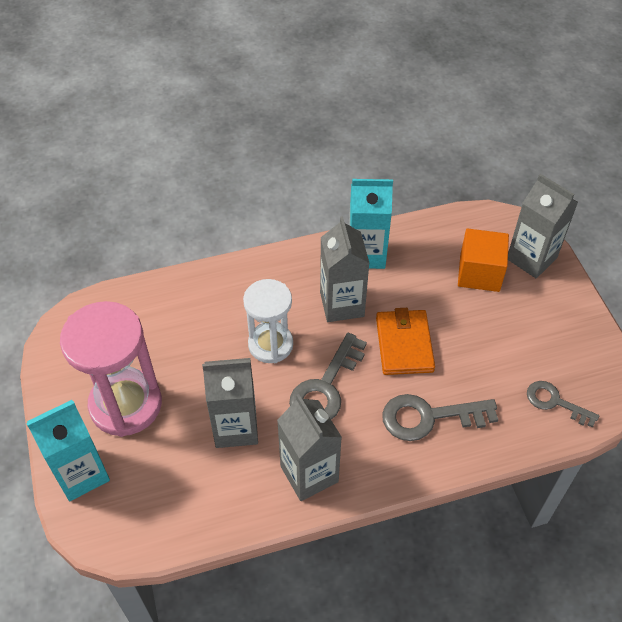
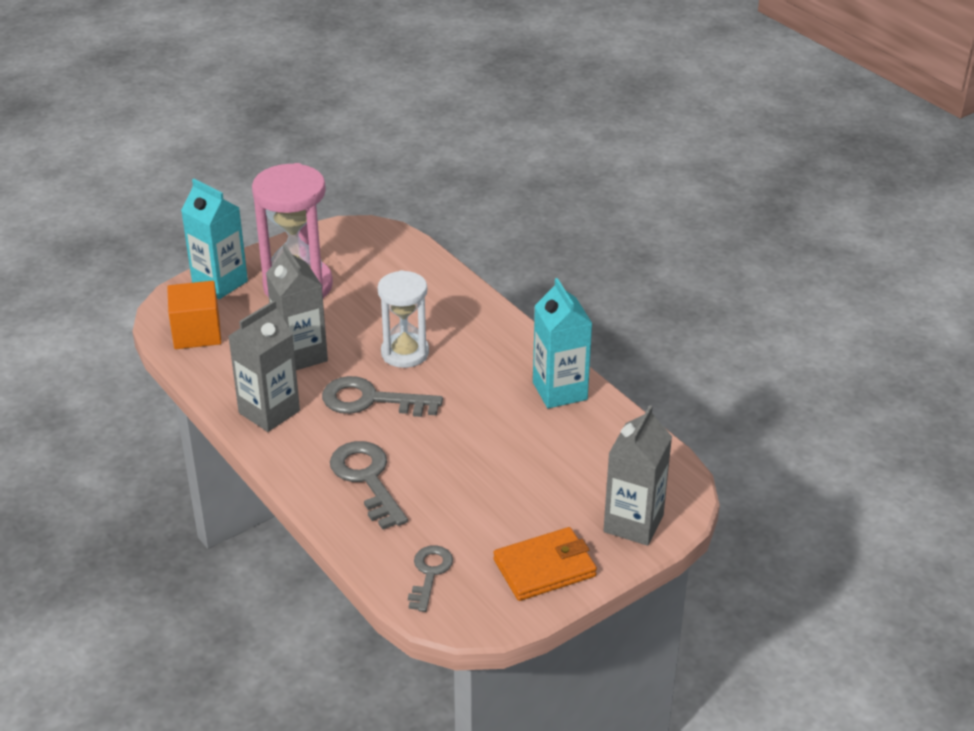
camera: 70 degrees right, 15 degrees down
grey carton [320,216,369,322] -> none
orange wallet [376,308,435,375] -> orange wallet moved to [493,527,597,601]
orange cube [458,228,509,292] -> orange cube moved to [167,281,221,349]

